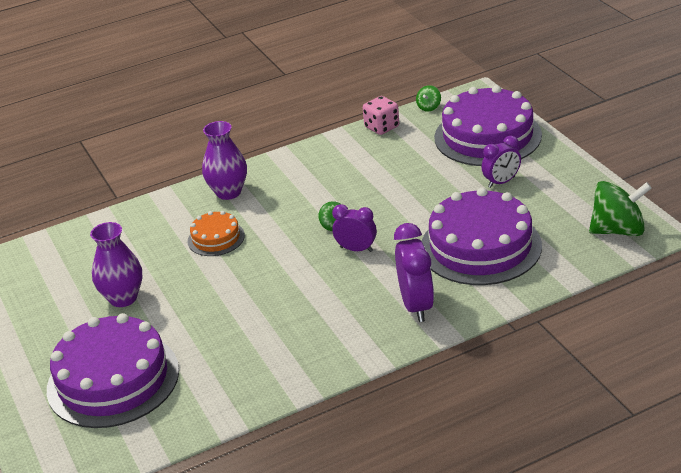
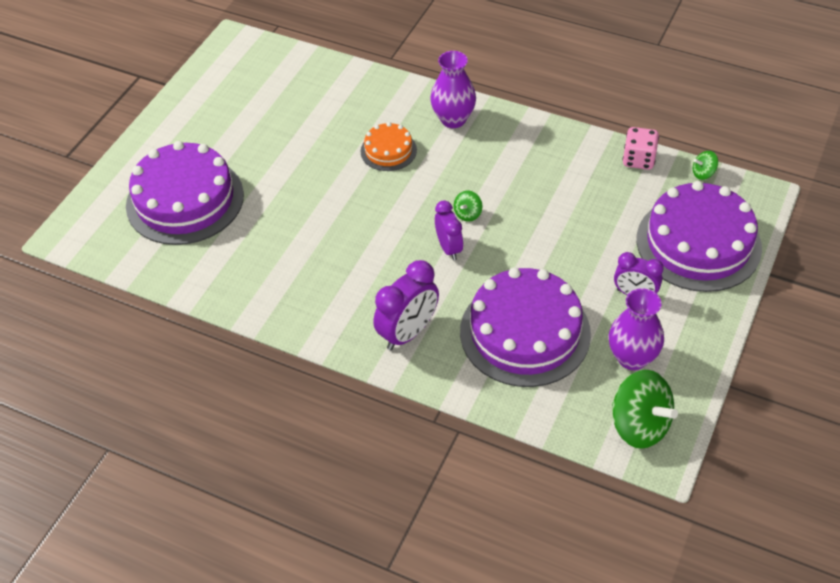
camera: 50 degrees right, 15 degrees up
purple vase [90,222,142,307] -> purple vase moved to [609,288,664,370]

